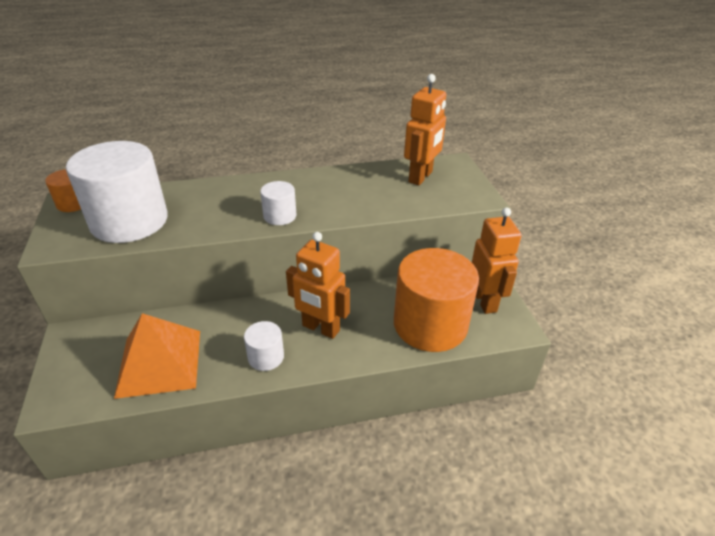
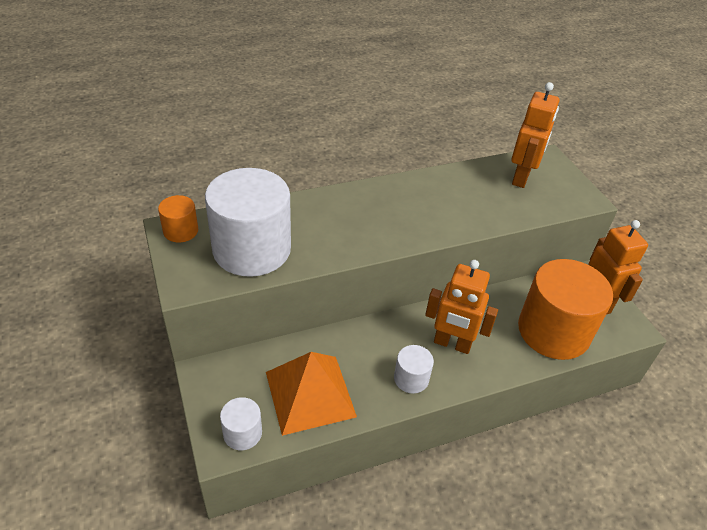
camera: 10 degrees left, 5 degrees up
white cylinder [260,181,296,225] -> white cylinder moved to [220,397,262,450]

